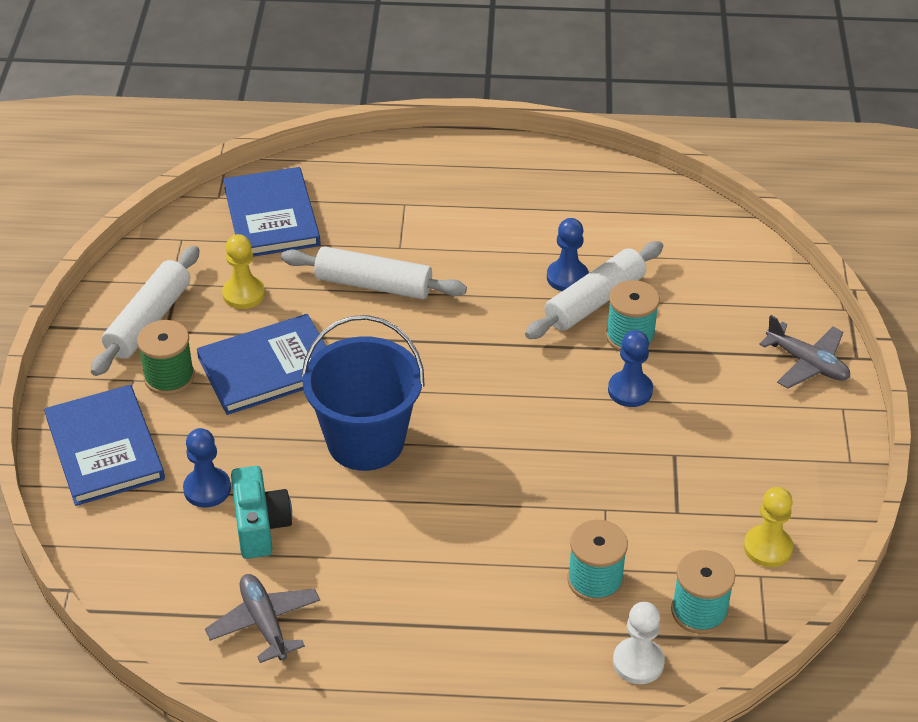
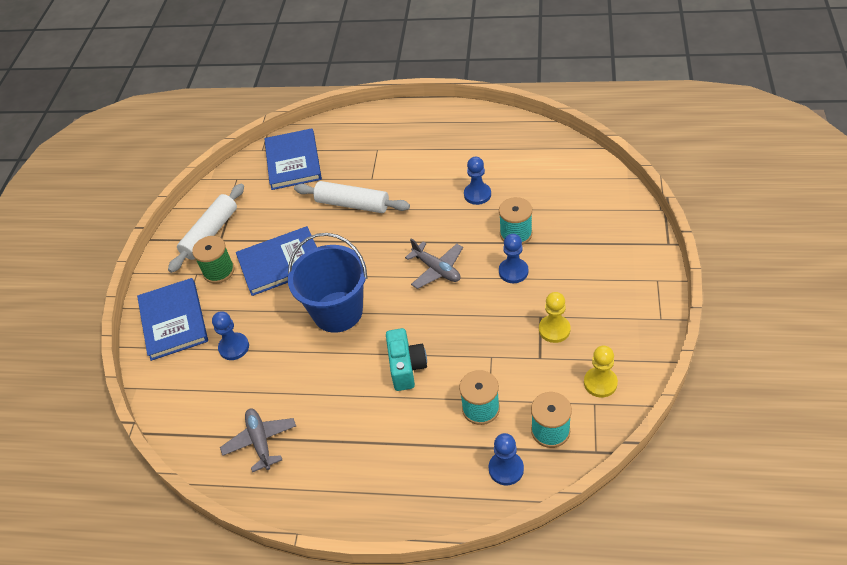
camera: 10 degrees right, 5 degrees up
yellow pawn [222,234,265,309] -> yellow pawn moved to [539,292,571,343]
turquoise camera [231,466,292,559] -> turquoise camera moved to [386,328,427,391]
white rolling pin [525,241,663,339] -> none
white pawn [613,602,665,684] -> blue pawn [489,433,524,486]
grey plane [759,315,850,389] -> grey plane moved to [405,238,463,289]

